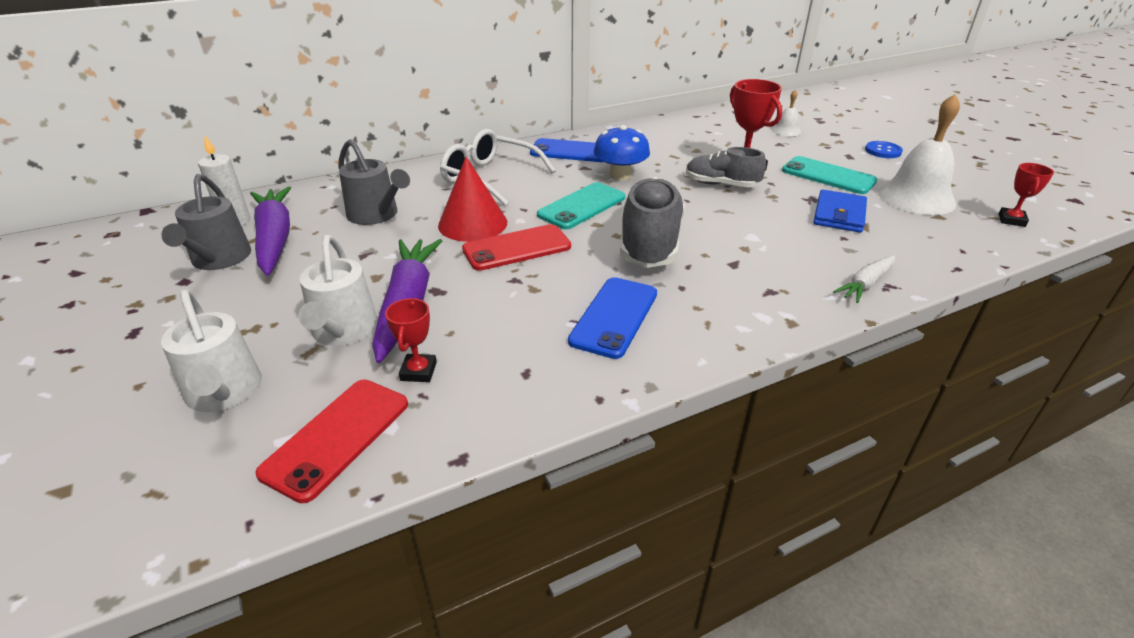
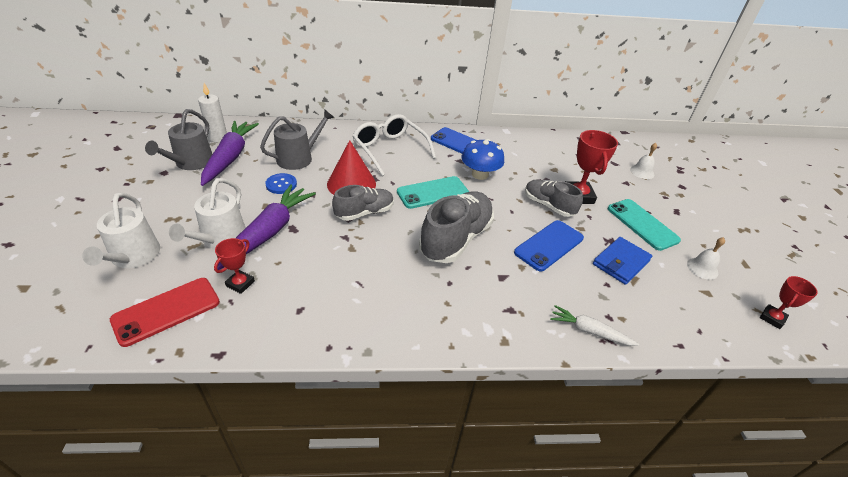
camera: 20 degrees right, 5 degrees up
grey watering can [338,139,410,225] -> grey watering can turned 105 degrees counterclockwise [260,109,335,170]
red phone [462,224,571,271] -> grey shoe [332,185,394,221]
blue phone [568,277,657,359] -> blue phone moved to [514,220,584,272]
white carrot [833,255,895,303] -> white carrot turned 45 degrees clockwise [550,305,639,346]
blue button [865,141,903,158] -> blue button moved to [265,173,297,194]
white bell [878,94,960,215] -> white bell [687,237,725,280], size x0.48

